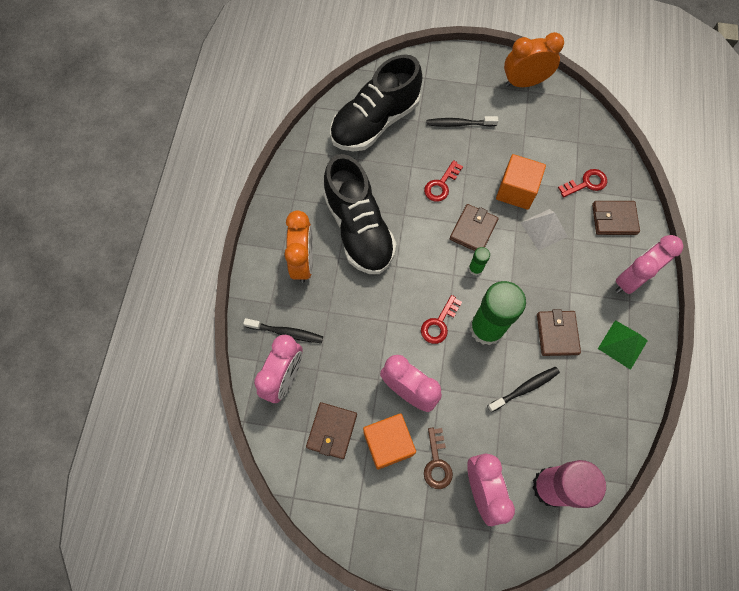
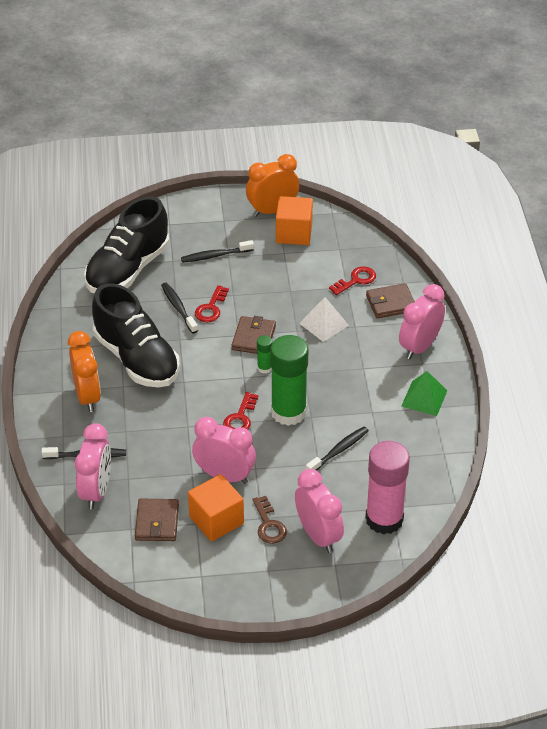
camera: 15 degrees left, 25 degrees down
orange cube [496,154,546,210] -> orange cube moved to [276,196,313,245]
brown wallet [537,309,581,356] -> none
none -> black toothbrush [161,283,198,334]

